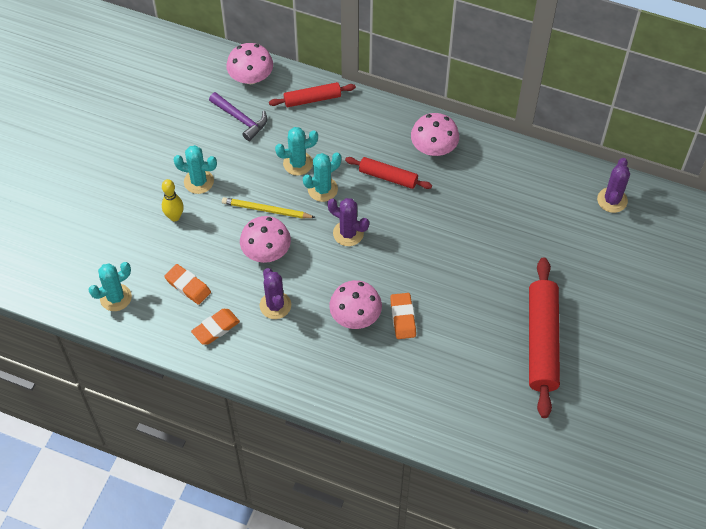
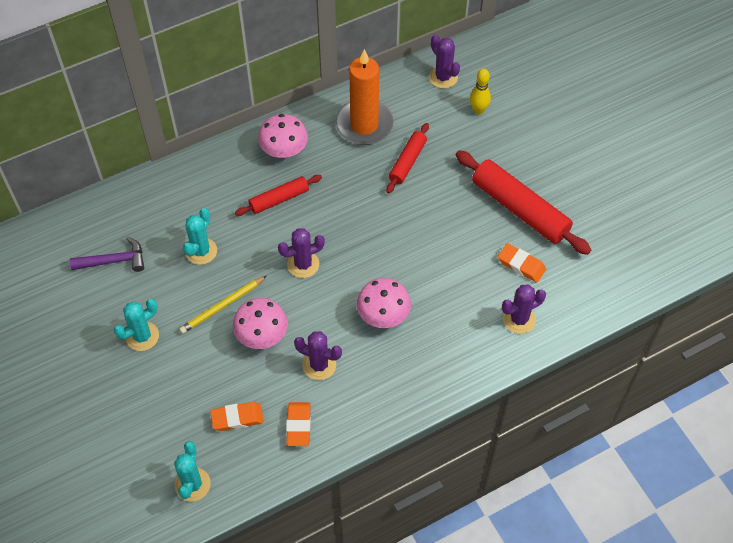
camera: 50 degrees left, 0 degrees up
yellow bowling pin [162,179,184,221] -> yellow bowling pin moved to [470,69,491,115]
pink mushroom [226,43,273,84] -> none
red rolling pin [269,82,356,107] -> red rolling pin moved to [386,123,429,194]
turquoise cactus [303,152,341,202] -> none
orange eraser [390,293,416,339] -> orange eraser moved to [498,243,546,283]
none -> orange candle [335,49,394,145]
none -> purple cactus [502,284,546,334]

